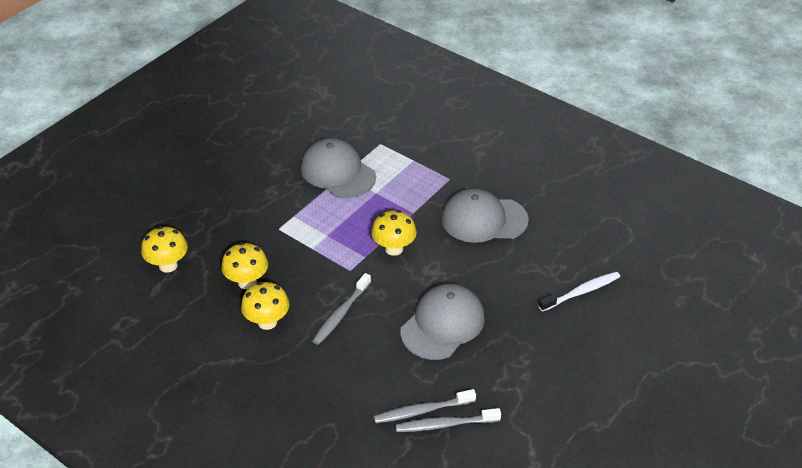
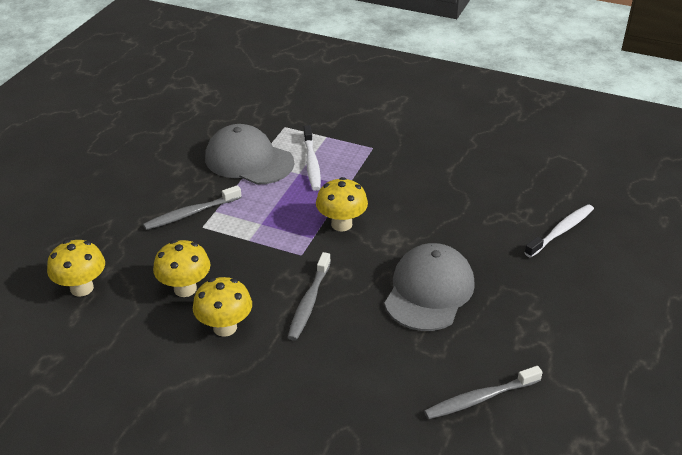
camera: 15 degrees left, 5 degrees down
grey toothbrush [374,389,476,424] -> grey toothbrush moved to [143,185,241,230]
grey cap [441,188,529,243] -> none
none -> white toothbrush [303,125,321,191]

